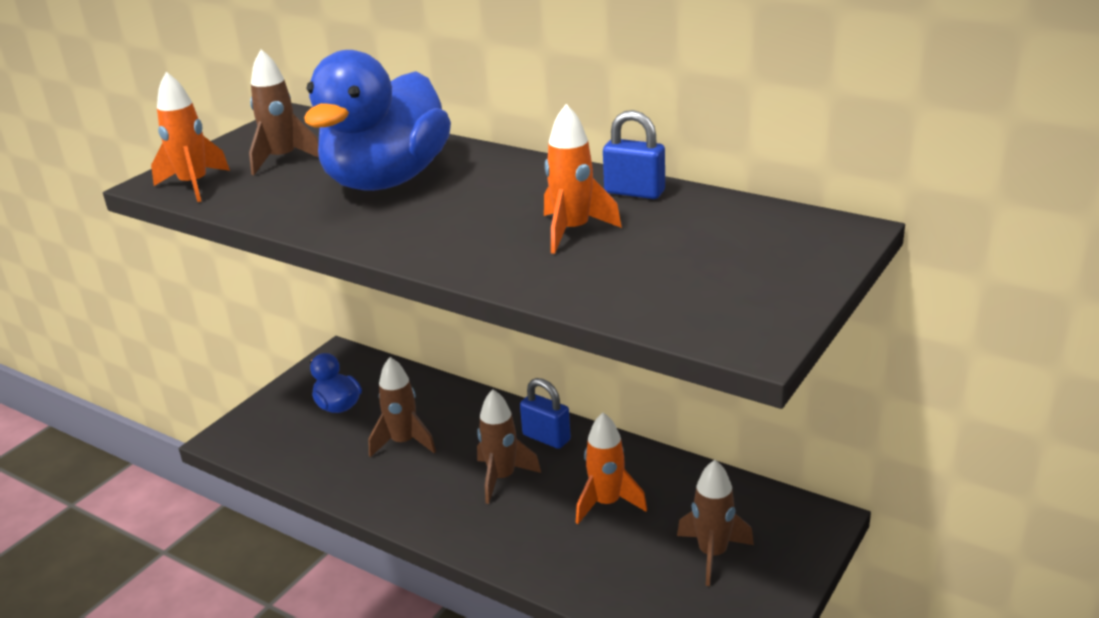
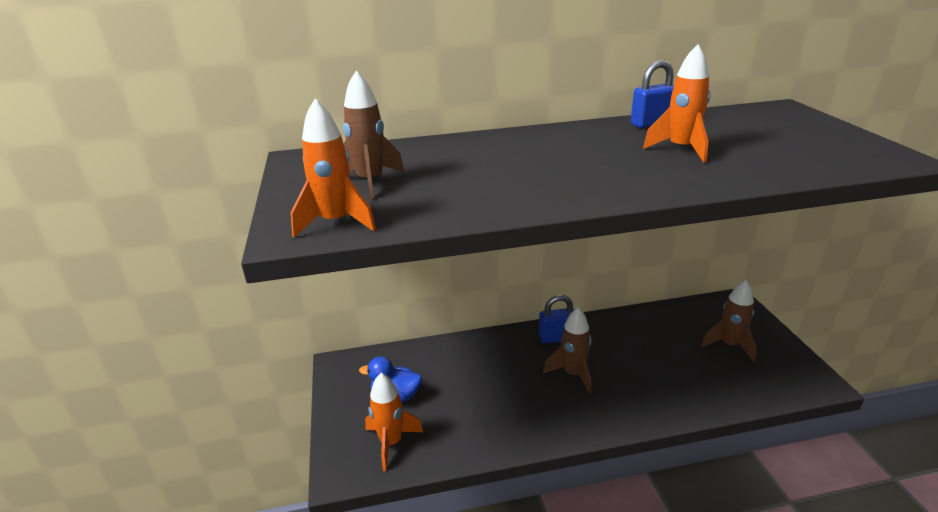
camera: 45 degrees left, 0 degrees up
blue duck [304,50,451,191] -> none
brown rocket [368,357,436,457] -> none
orange rocket [576,412,647,524] -> orange rocket moved to [365,373,423,471]

